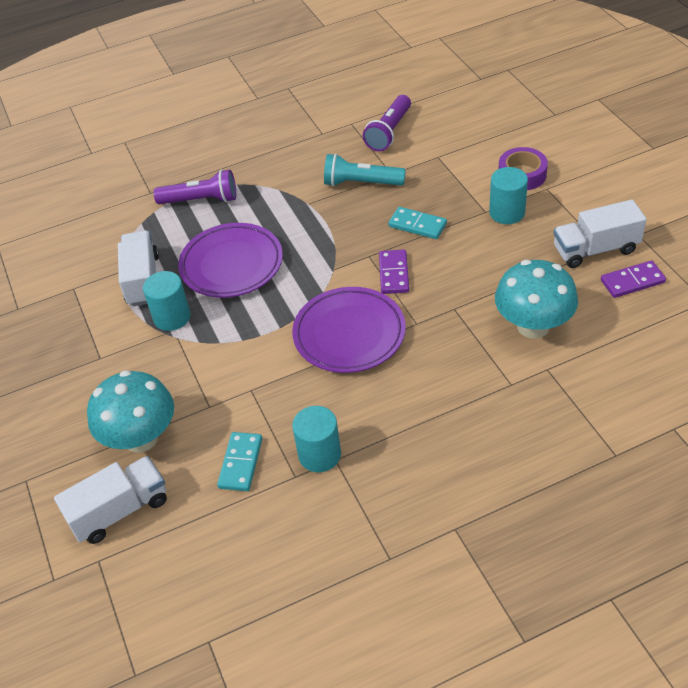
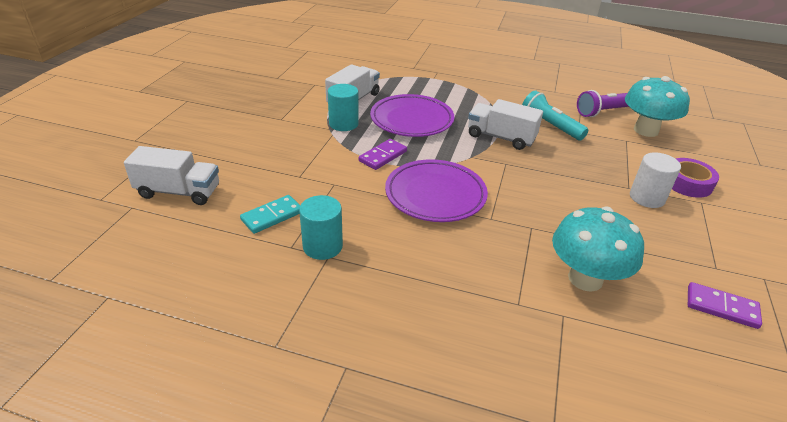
camera: 35 degrees right, 10 degrees down
turquoise mushroom [87,370,174,453] -> turquoise mushroom moved to [625,76,690,137]
purple flashlight [154,170,236,204] -> none
purple domino [379,249,409,294] -> purple domino moved to [359,139,407,170]
turquoise domino [388,207,447,239] -> none
turquoise cylinder [489,167,528,224] -> white cylinder [630,152,681,208]
white truck [553,200,647,268] -> white truck moved to [468,99,543,150]

